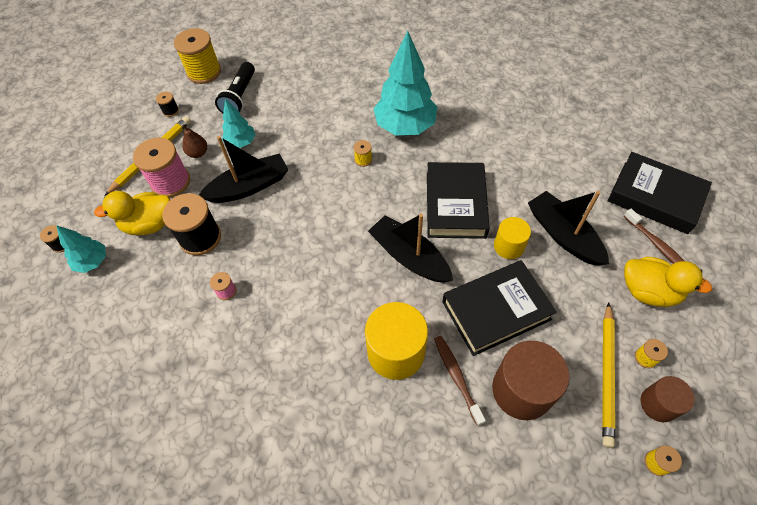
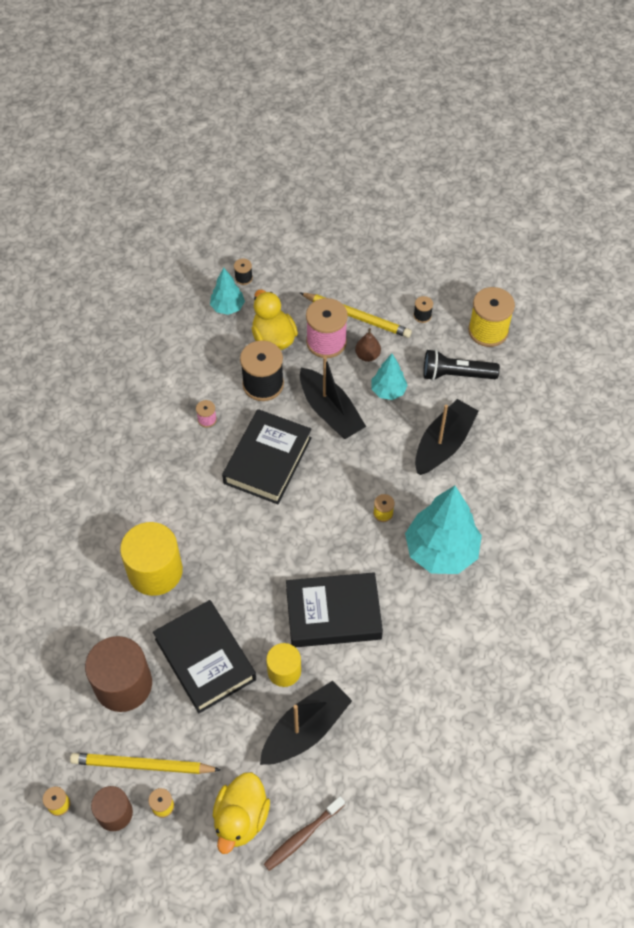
camera: 80 degrees right, 0 degrees up
black boat [368,214,453,283] -> black boat moved to [415,399,479,475]
brown toothbrush [434,336,486,426] -> none
black book [608,152,712,234] -> black book moved to [222,409,312,504]

